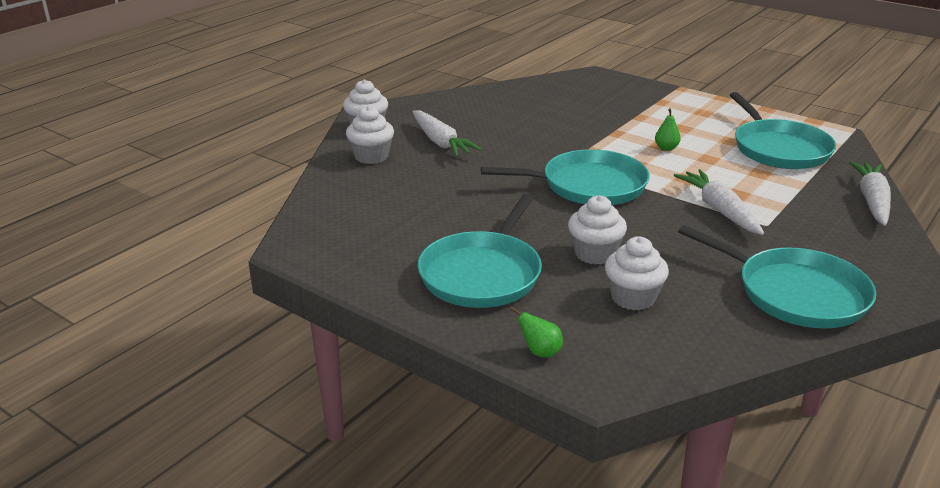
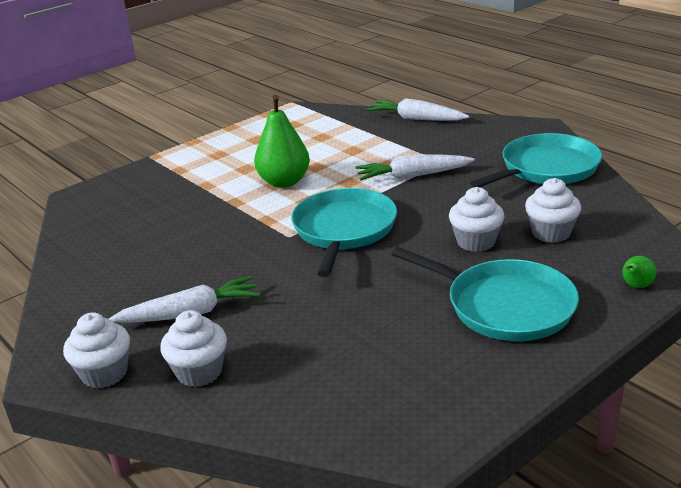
camera: 75 degrees left, 0 degrees up
green pear [655,108,681,151] -> green pear [254,95,310,188], size x2.19
turquoise pan [730,92,836,169] -> none

